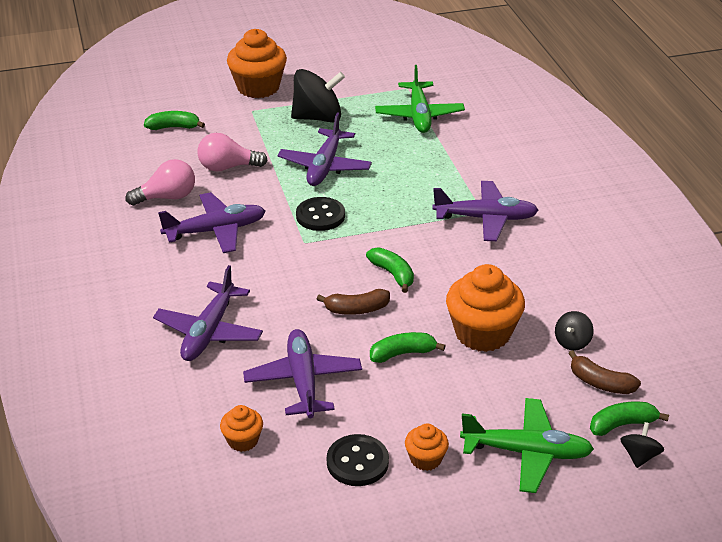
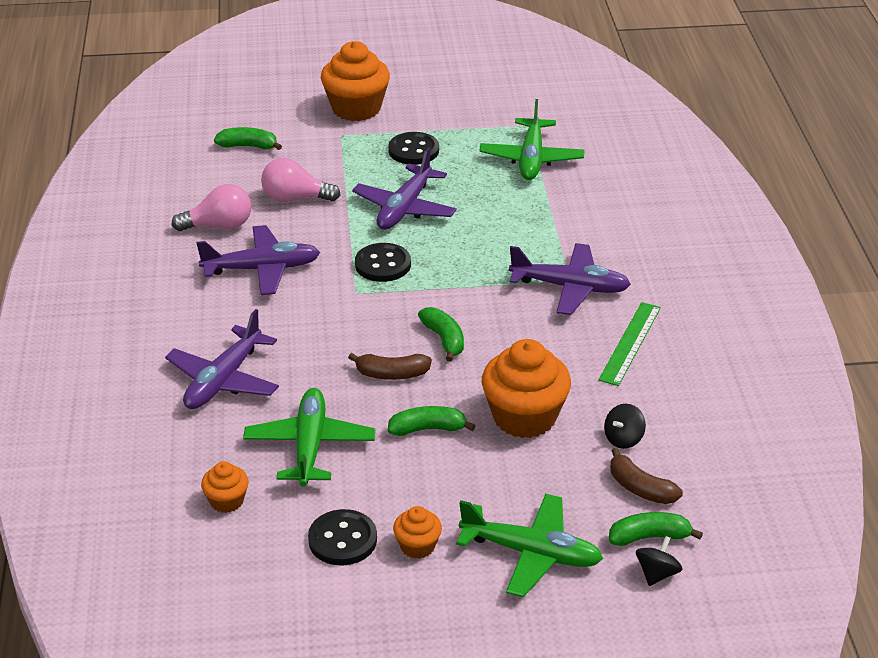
camera: 10 degrees right, 0 degrees up
purple plane [243,329,362,418] -> green plane [243,388,375,486]
black spinning top [291,69,345,123] -> black button [388,132,439,165]
none -> green ruler [598,302,661,386]

